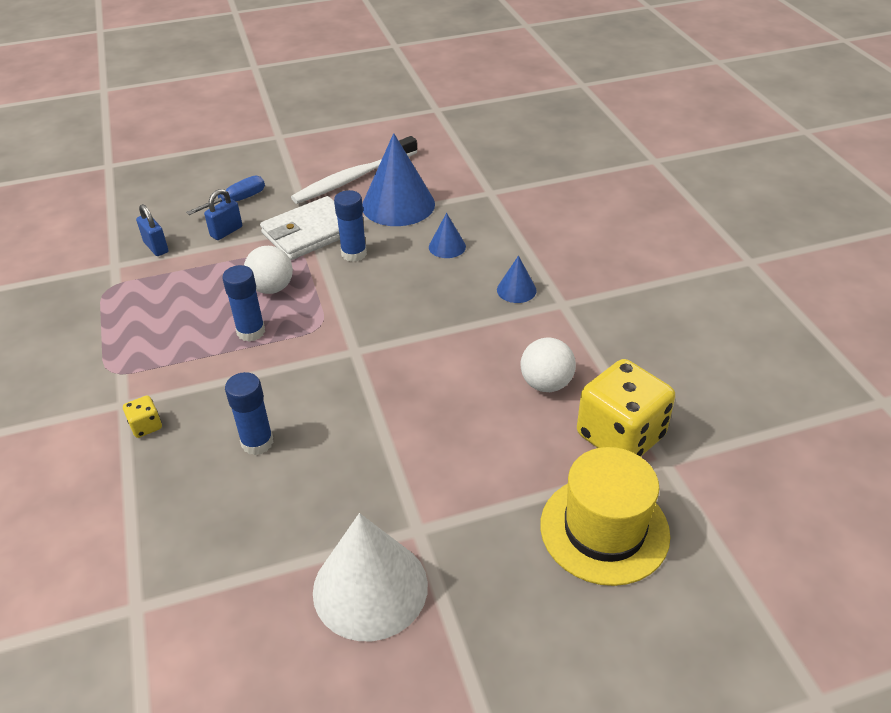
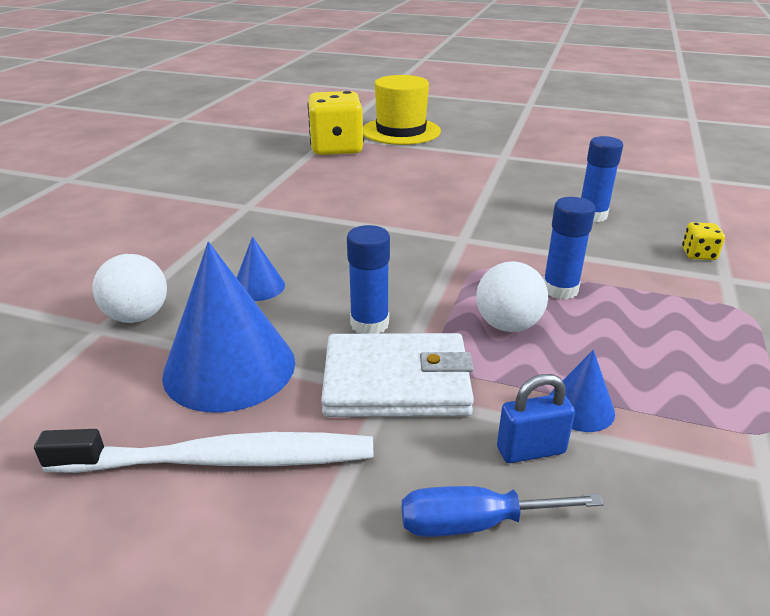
camera: 145 degrees left, 10 degrees down
blue padlock [136,204,169,256] -> none
white cone [313,513,428,641] -> none
blue cone [497,255,537,303] -> blue cone moved to [549,350,615,432]
white ball [521,338,576,392] -> white ball moved to [93,254,167,323]

